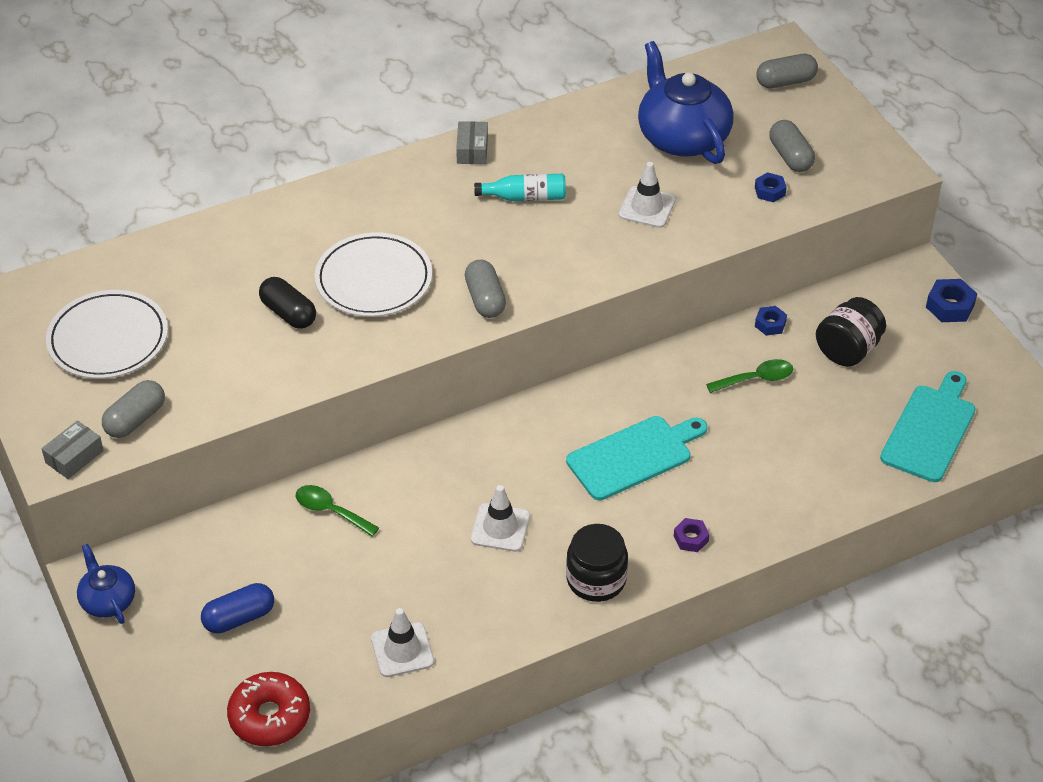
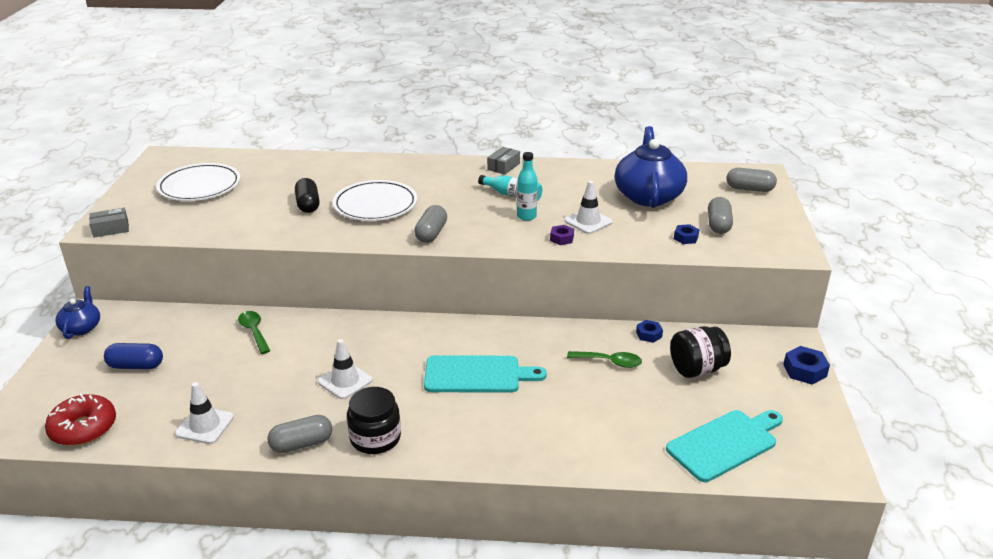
camera: 30 degrees right, 15 degrees down
grey capsule [102,380,165,438] -> grey capsule moved to [267,415,332,453]
purple nut [674,518,710,552] -> purple nut moved to [550,225,574,245]
none -> turquoise bottle [517,152,538,221]

